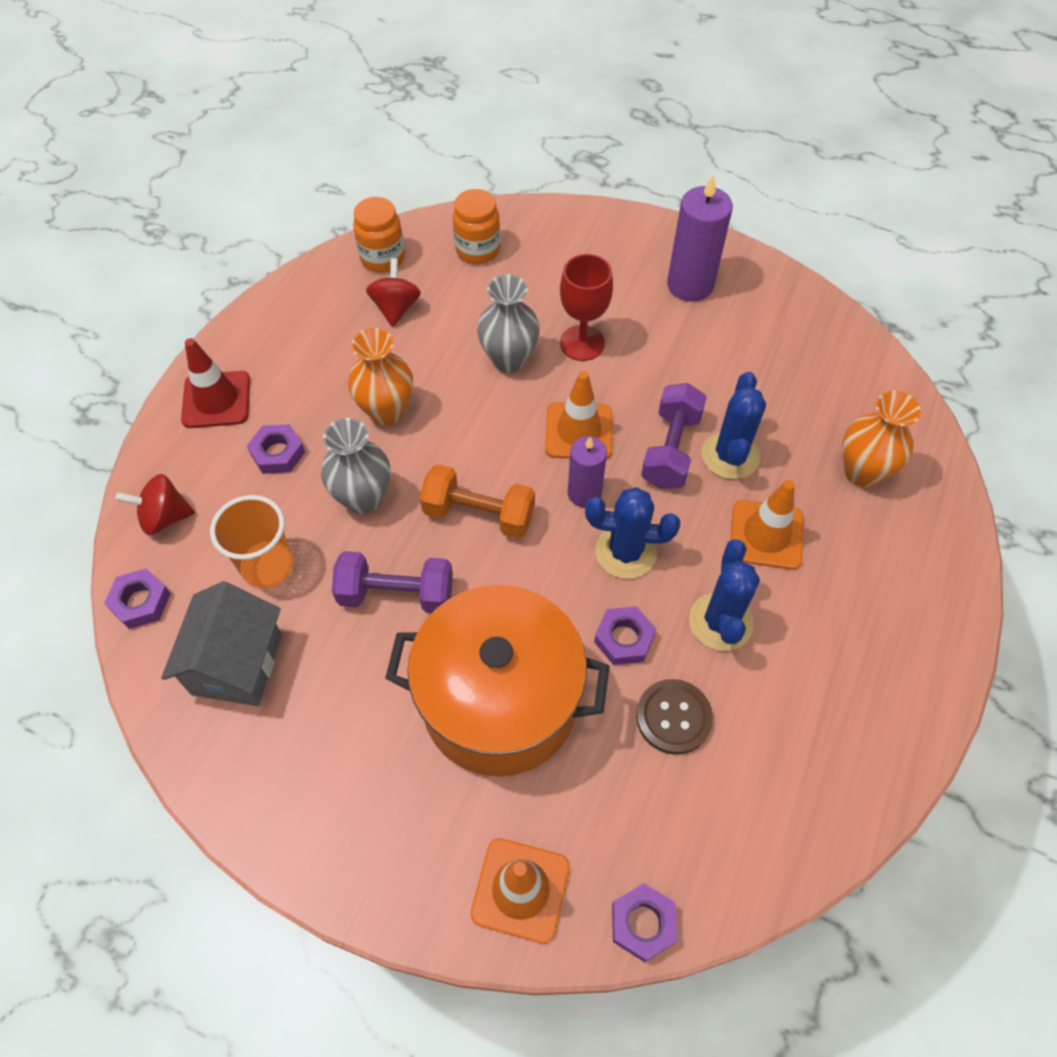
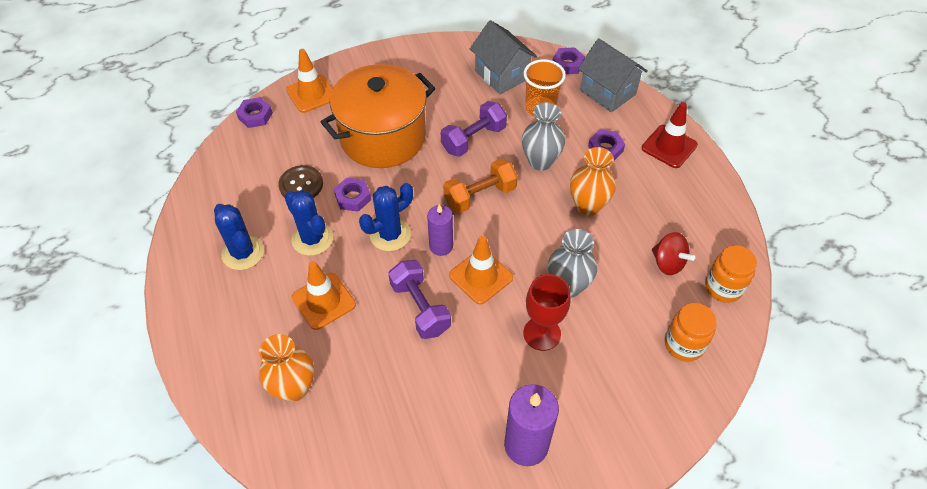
camera: 135 degrees right, 5 degrees down
red spinning top [115,474,195,535] -> grey house [578,38,648,112]
blue cactus [702,372,766,479] -> blue cactus moved to [214,204,264,270]

